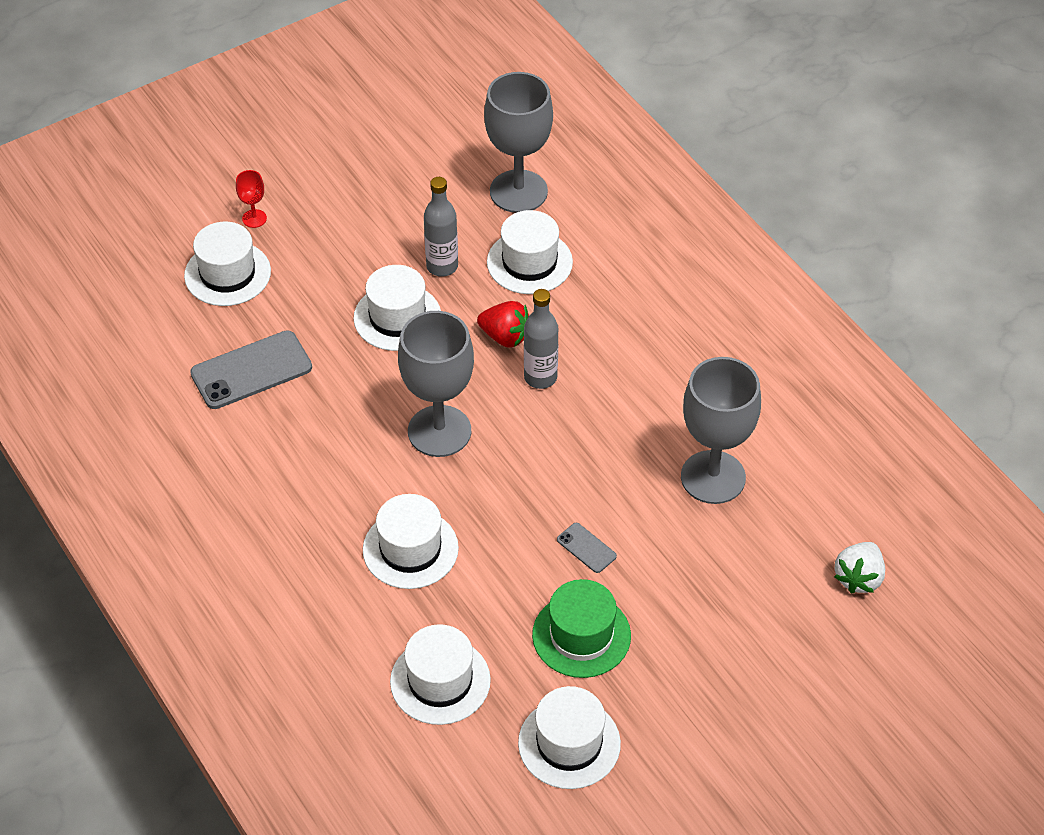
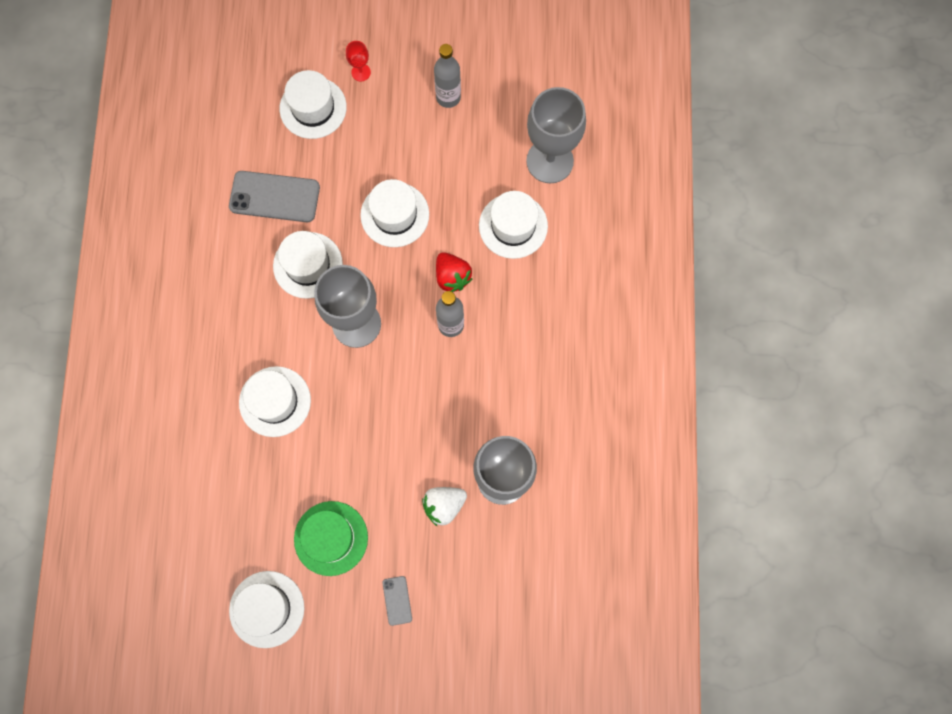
camera: 35 degrees right, 25 degrees up
white hat [390,624,491,725] -> white hat moved to [273,231,343,299]
grey bottle [424,177,458,277] -> grey bottle moved to [434,44,461,108]
grey phone [557,523,617,573] -> grey phone moved to [383,576,412,626]
white strawberry [834,542,885,594] -> white strawberry moved to [422,487,467,526]

